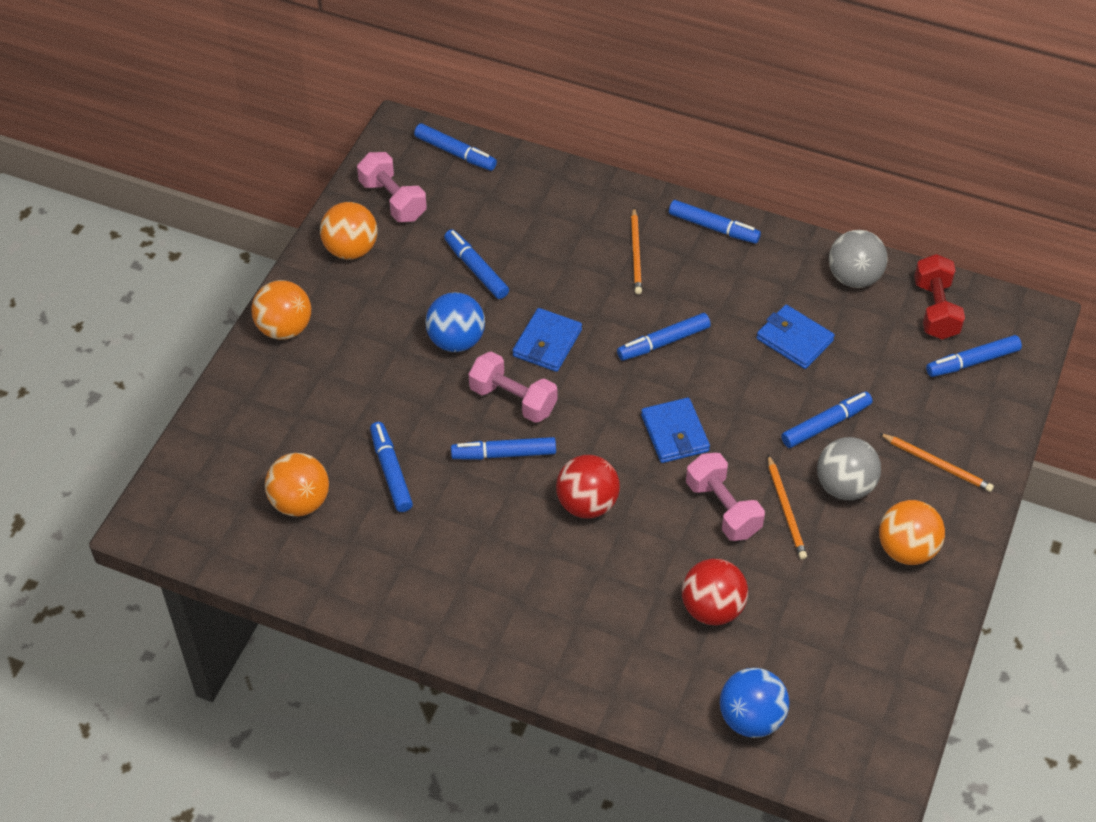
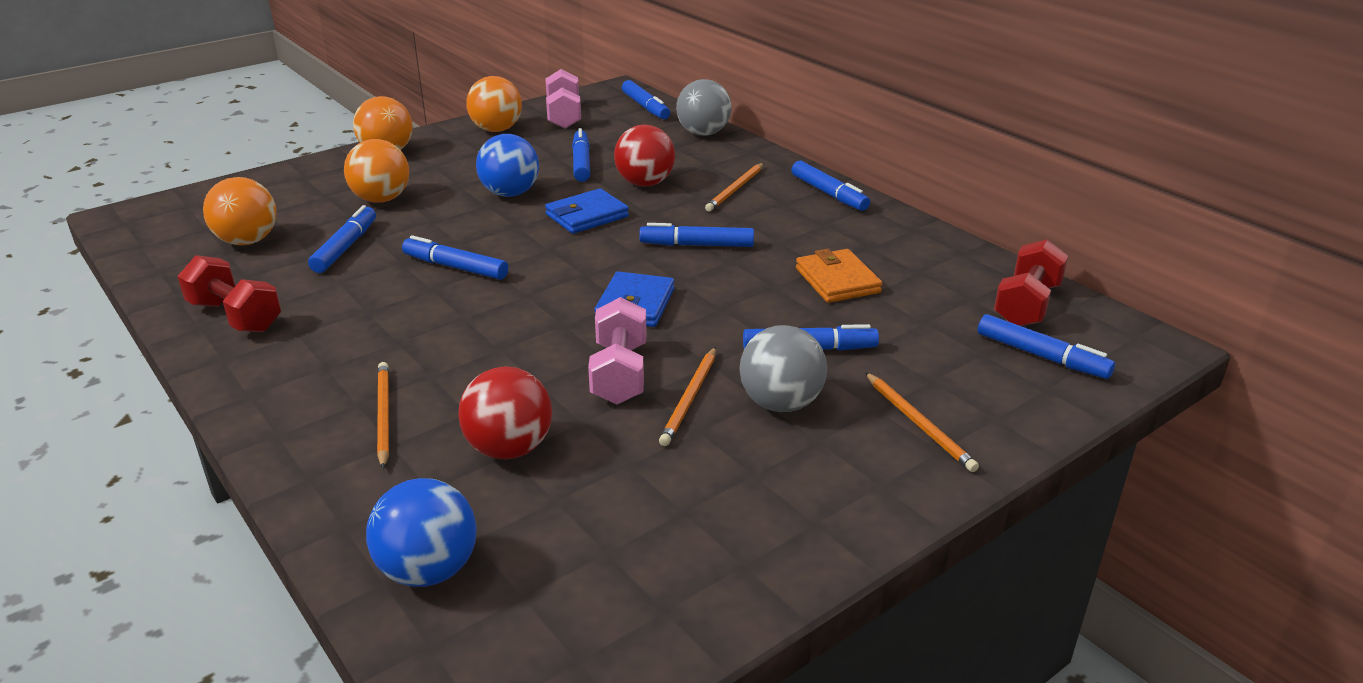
camera: 30 degrees right, 20 degrees down
pink dumbbell [469,352,557,423] -> none
red ball [556,455,620,519] -> red ball moved to [614,124,675,187]
blue wallet [756,305,835,369] -> orange wallet [796,249,883,303]
grey ball [829,230,888,288] -> grey ball moved to [676,79,731,136]
orange ball [879,500,945,565] -> orange ball moved to [344,139,409,203]
blue marker [926,335,1022,377] -> blue marker turned 150 degrees counterclockwise [978,314,1115,379]
none -> red dumbbell [177,255,281,332]
none -> orange pencil [377,362,389,469]

